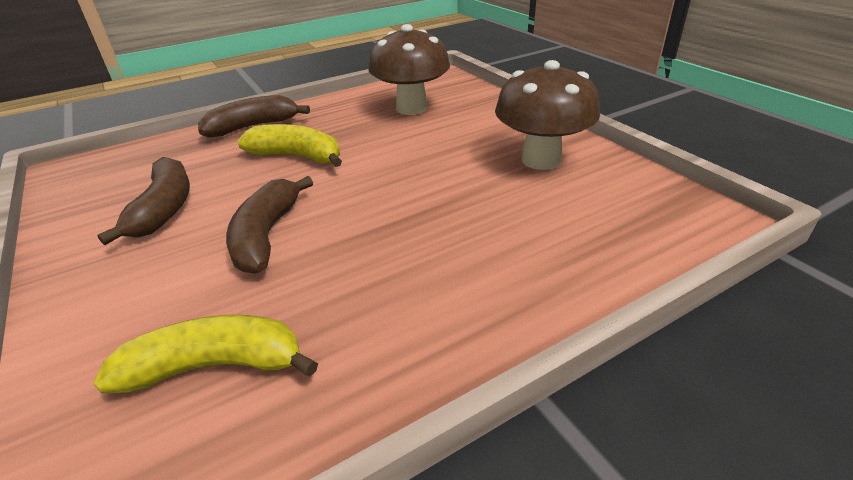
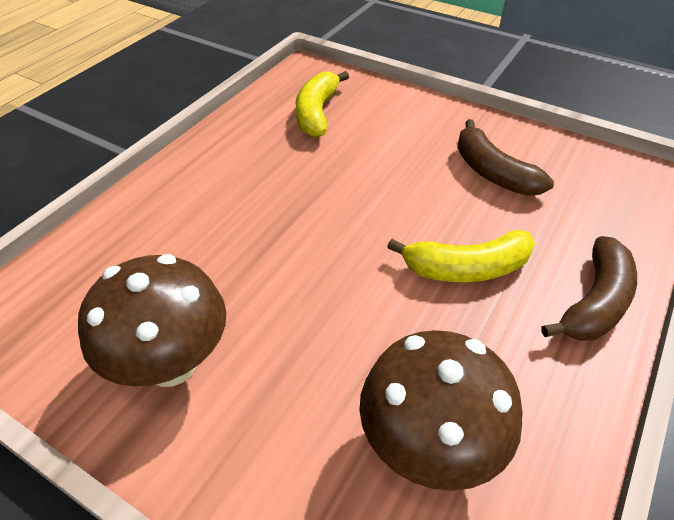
camera: 150 degrees right, 10 degrees up
yellow banana [93,315,318,394] -> yellow banana turned 135 degrees clockwise [296,71,349,138]
brown banana [226,176,313,274] -> none

